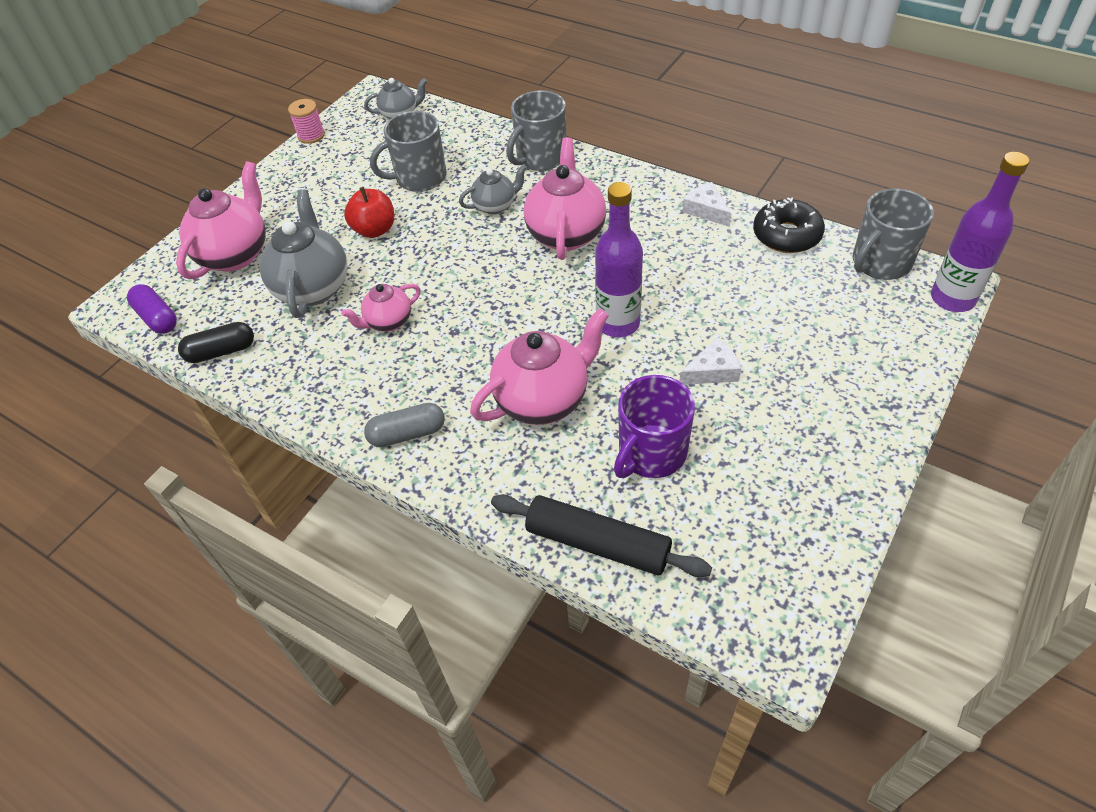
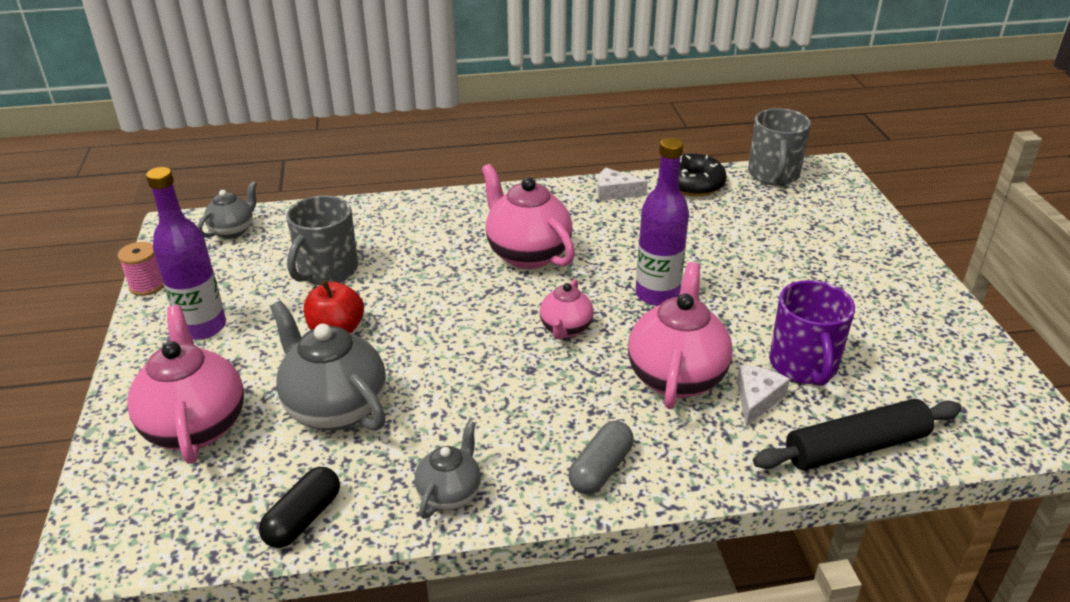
camera: 45 degrees left, 15 degrees down
purple capsule [127,284,177,334] -> none
pink teapot [341,284,421,332] -> pink teapot moved to [540,279,594,340]
grey teapot [459,164,527,215] -> grey teapot moved to [415,421,481,519]
grey mug [506,90,566,171] -> none
white cheese [680,338,741,385] -> white cheese moved to [737,365,790,427]
purple bottle [931,152,1029,312] -> purple bottle moved to [146,167,226,340]

